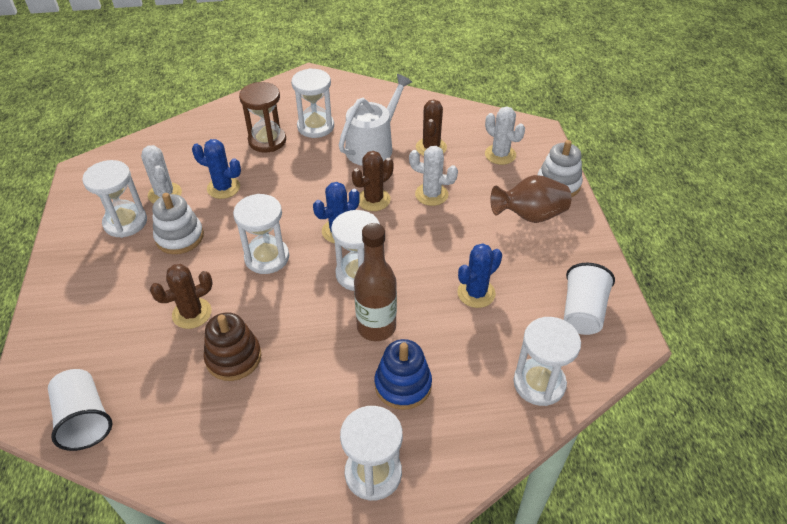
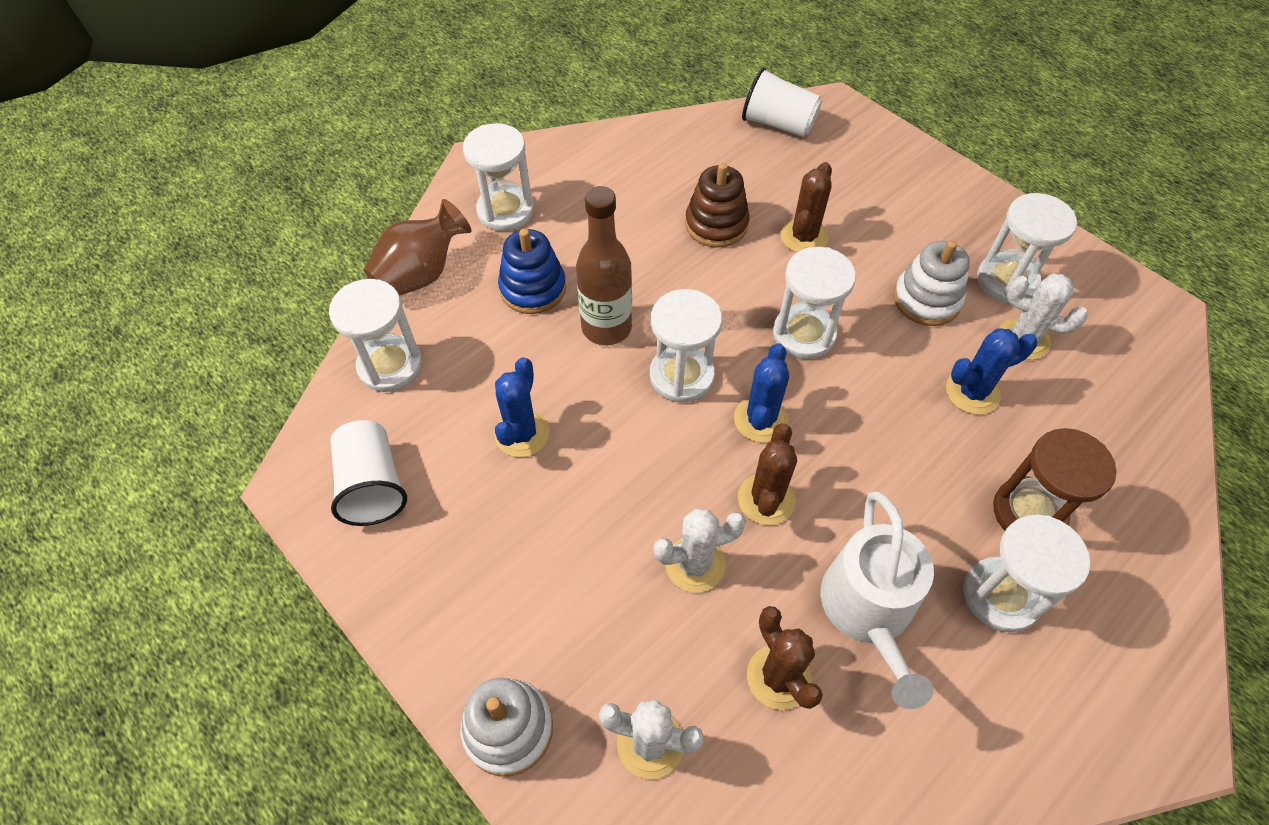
camera: 145 degrees right, 10 degrees up
brown vase [490,175,571,223] -> brown vase moved to [364,199,472,296]

